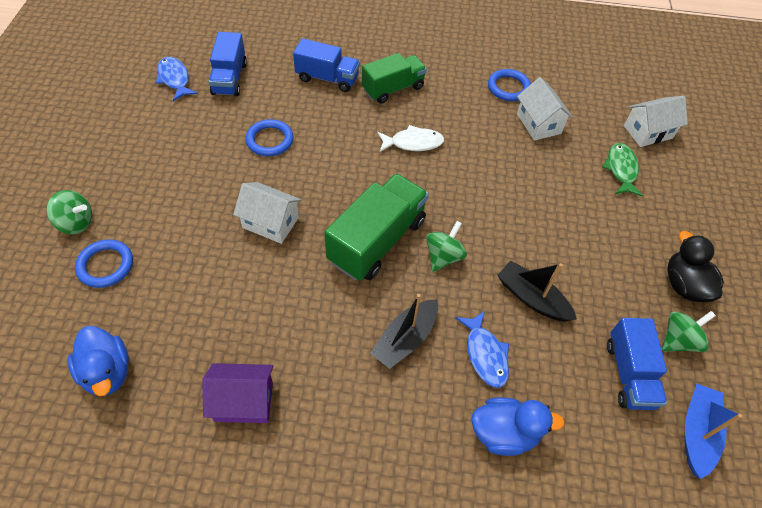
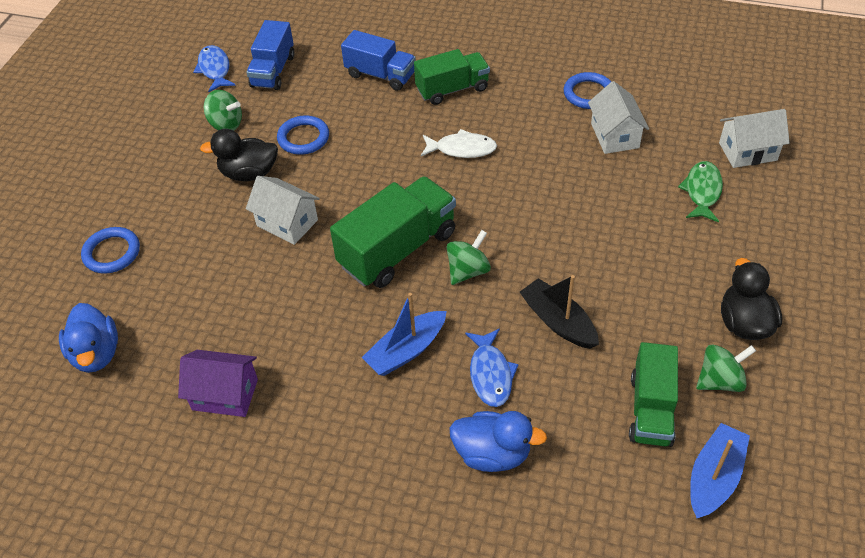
camera: 15 degrees right, 5 degrees down
green spinning top [47,190,92,234] -> green spinning top moved to [204,90,242,131]
black boat [370,294,438,369] -> blue boat [362,293,446,376]
blue truck [607,318,667,410] -> green truck [629,342,678,447]
none -> black duck [200,129,278,181]

